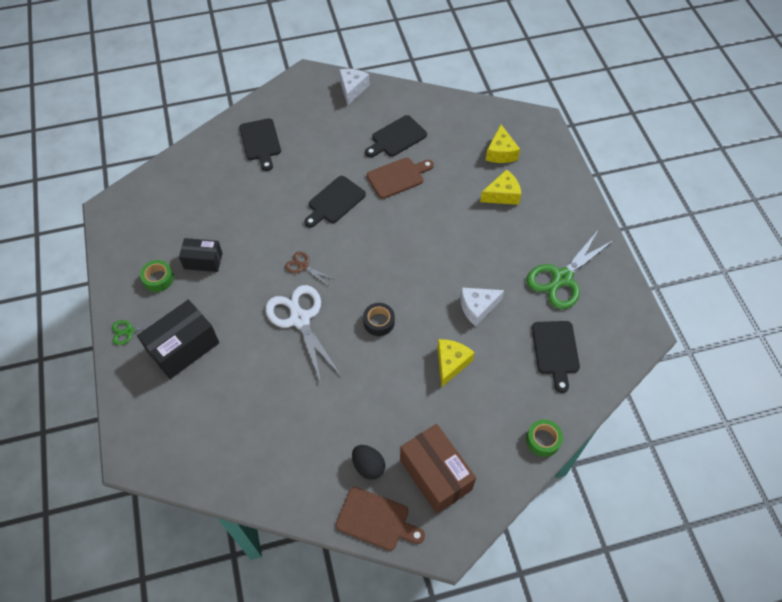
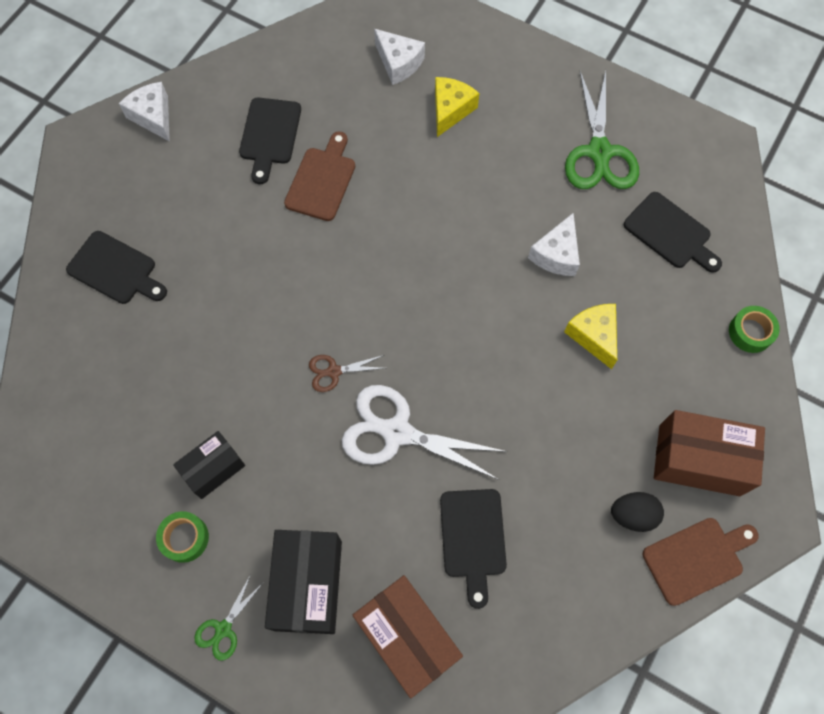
camera: 45 degrees left, 10 degrees up
black cutting board [304,176,366,228] -> black cutting board moved to [440,489,507,609]
black tape [363,303,395,336] -> none
yellow cheese [486,125,520,163] -> white cheese [374,29,425,85]
none -> brown box [353,575,463,698]

